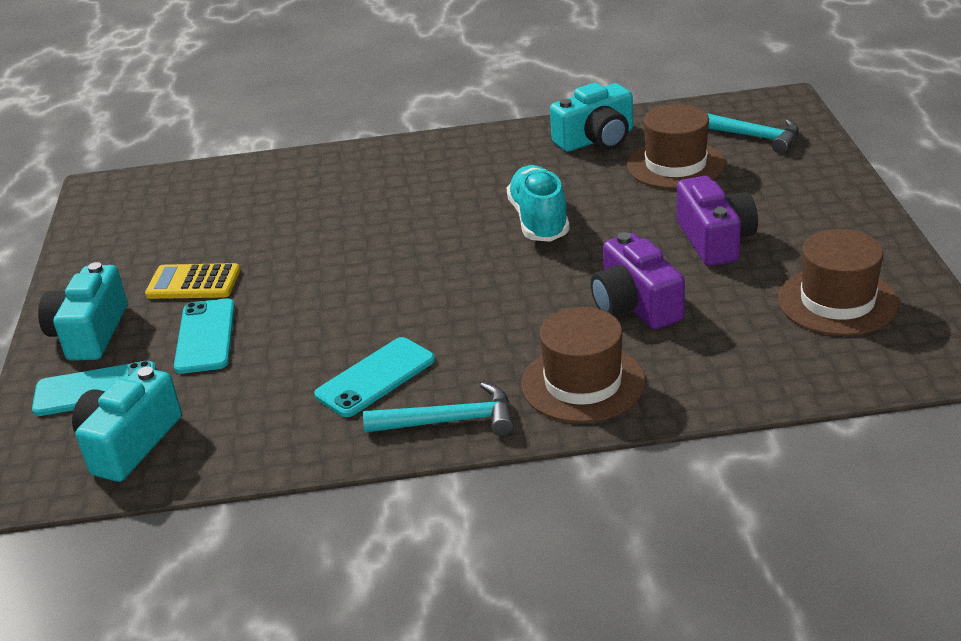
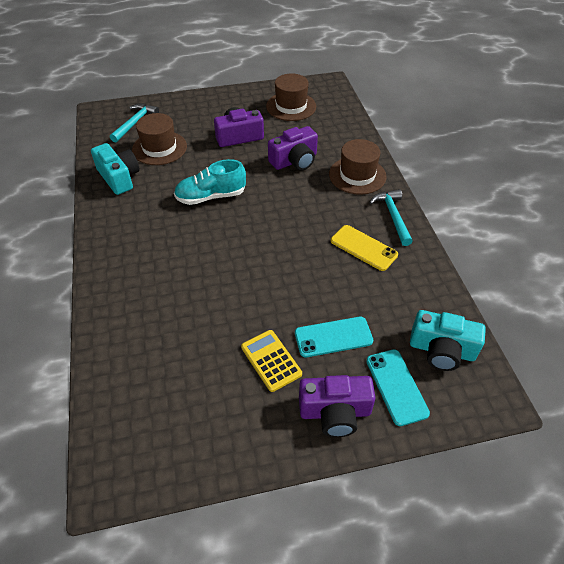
camera: 100 degrees left, 15 degrees up
turquoise camera [38,262,127,361] -> purple camera [299,375,376,437]
yellow calculator [145,263,240,299] -> yellow calculator turned 150 degrees clockwise [241,330,302,392]
turquoise phone [314,337,435,417] -> yellow phone [331,225,398,271]

